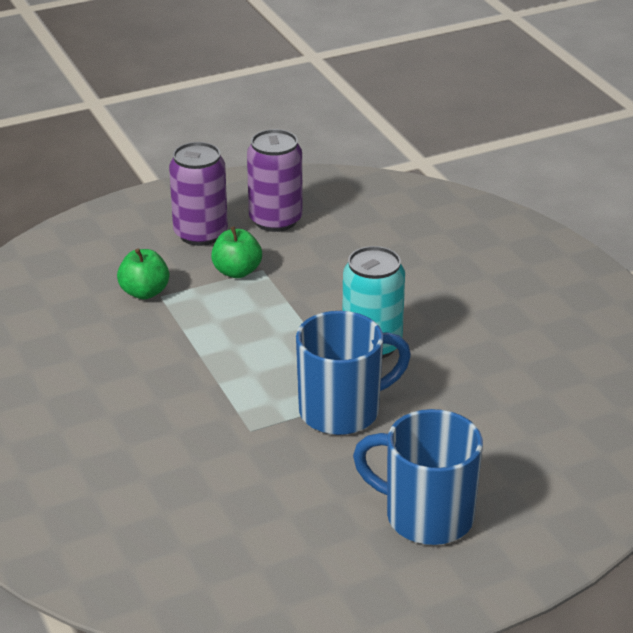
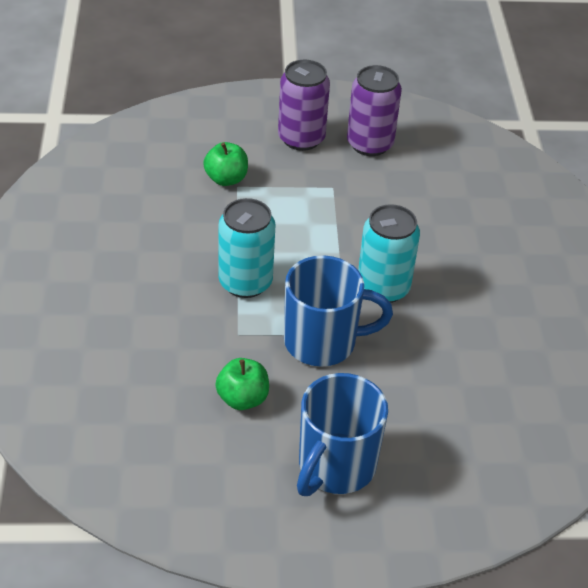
camera: 20 degrees right, 10 degrees up
green apple [211,226,262,278] -> green apple moved to [215,358,269,410]
blue mug [353,409,483,545] -> blue mug turned 105 degrees counterclockwise [297,373,388,496]
none -> turquoise can [218,198,276,298]

